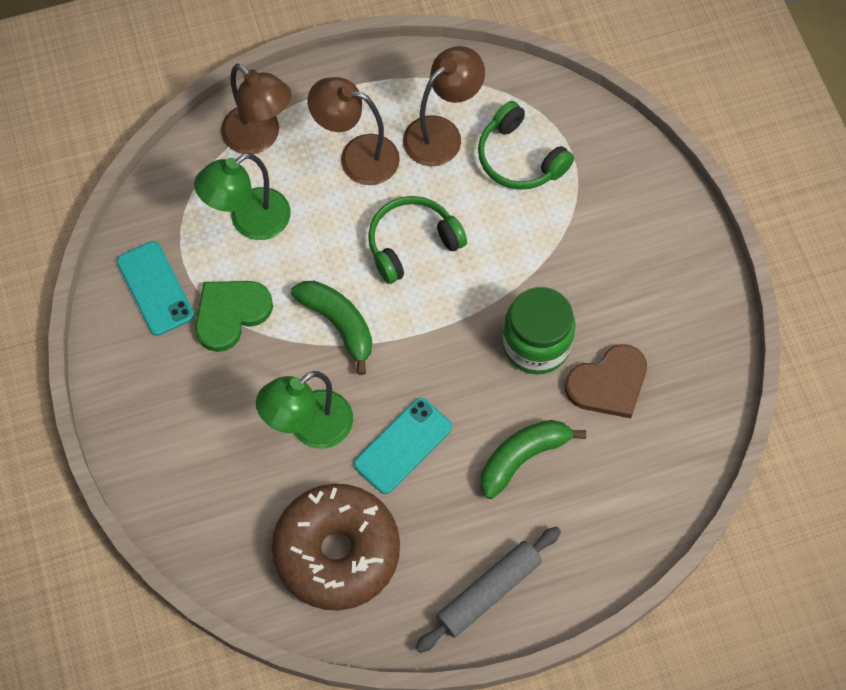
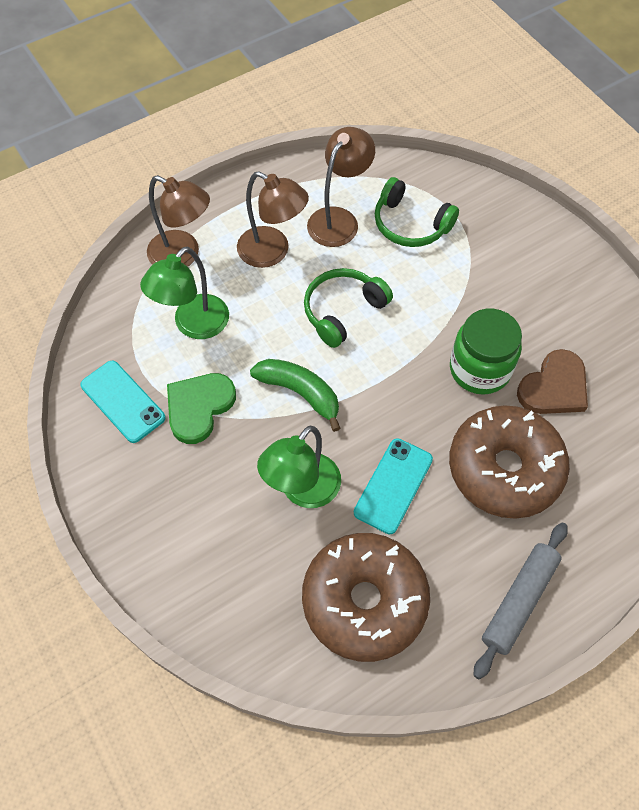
camera: 15 degrees left, 5 degrees down
brown lamp [308,77,400,185] -> brown lamp turned 150 degrees counterclockwise [237,171,309,268]
green banana [481,420,586,499] -> brown donut [449,405,570,519]

